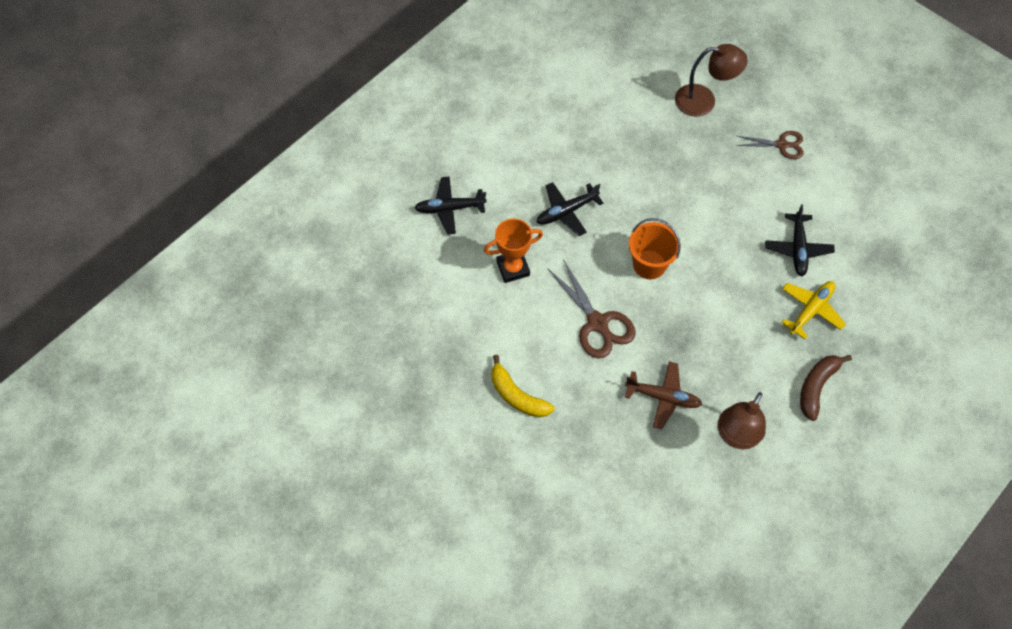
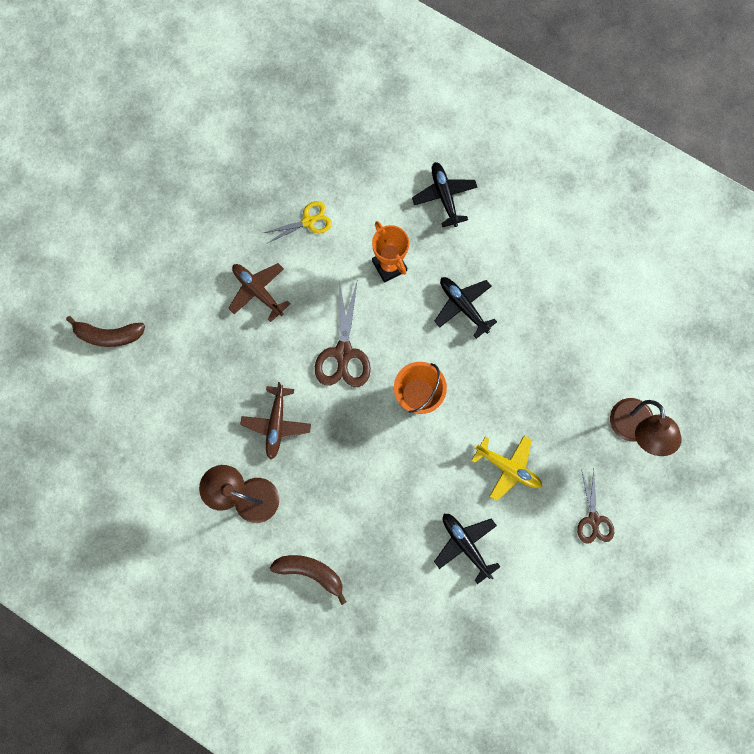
camera: 80 degrees right, 15 degrees up
yellow banana [491,355,554,417] -> brown plane [228,263,291,322]
brown scissors [547,259,636,358] -> brown scissors turned 45 degrees counterclockwise [315,280,371,387]
black plane [765,204,835,276] -> black plane turned 60 degrees clockwise [434,514,500,584]
yellow plane [781,281,846,339] -> yellow plane moved to [471,436,542,501]
none -> brown banana [66,316,145,347]
none -> yellow scissors [264,201,332,243]

